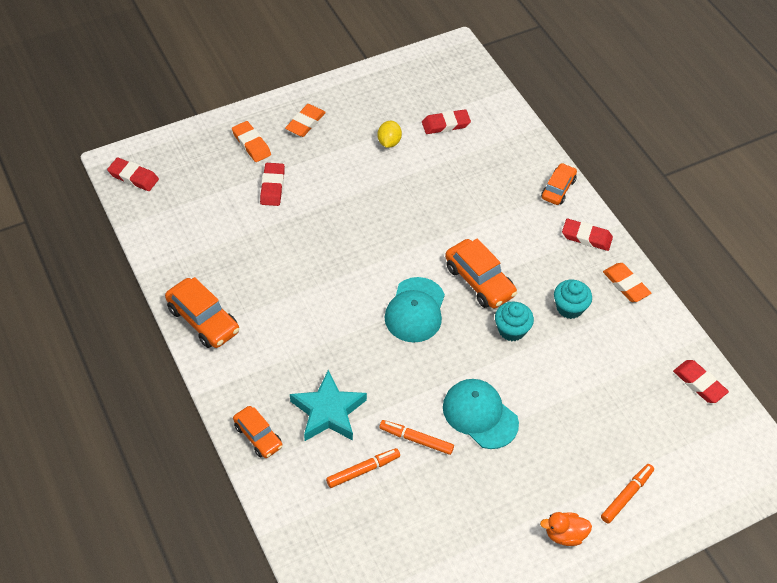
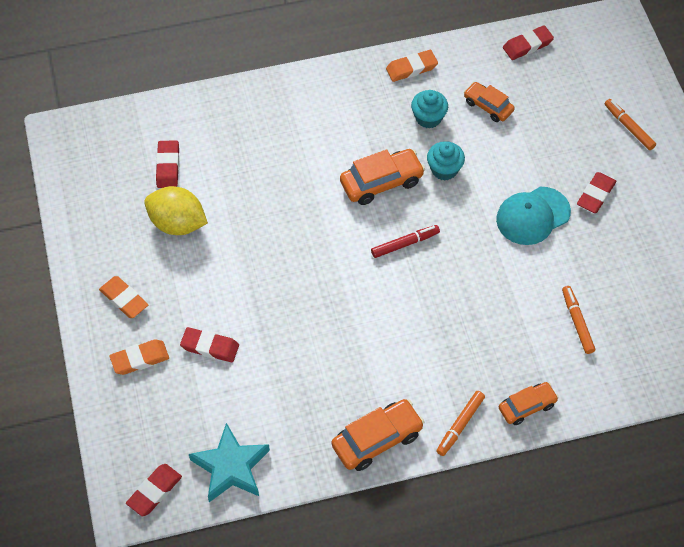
camera: 75 degrees left, 5 degrees up
turquoise star [290,370,367,441] -> turquoise star moved to [189,423,270,502]
yellow lemon [378,121,402,148] -> yellow lemon [144,186,208,235], size x1.76
orange marker [379,420,454,455] -> orange marker moved to [436,391,485,456]
turquoise cap [385,277,445,342] -> red marker [371,225,440,258]
orange duck [540,512,592,546] -> none
orange car [541,163,577,205] -> orange car moved to [464,82,515,122]
red eraser [562,219,613,251] -> red eraser moved to [577,172,616,213]

